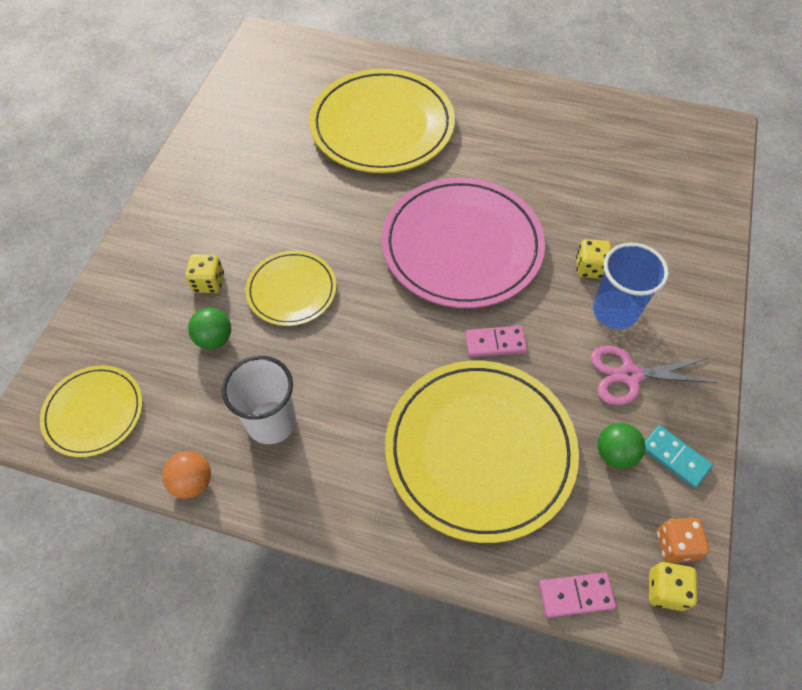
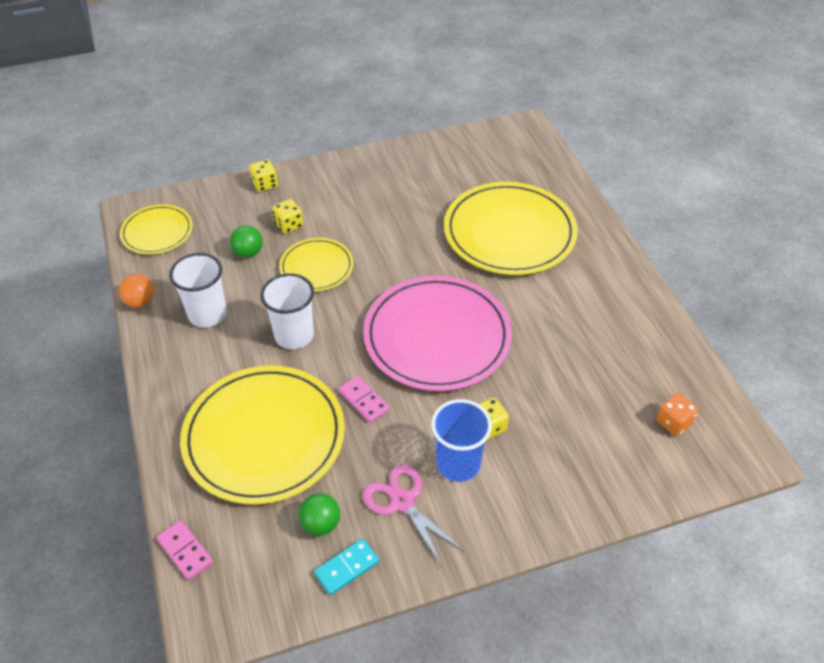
camera: 55 degrees right, 10 degrees down
turquoise domino [645,425,713,488] -> turquoise domino turned 45 degrees clockwise [314,538,379,595]
yellow dice [649,562,697,611] -> yellow dice moved to [249,160,278,192]
orange dice [657,517,709,563] -> orange dice moved to [656,393,698,436]
none -> white cup [260,273,314,349]

